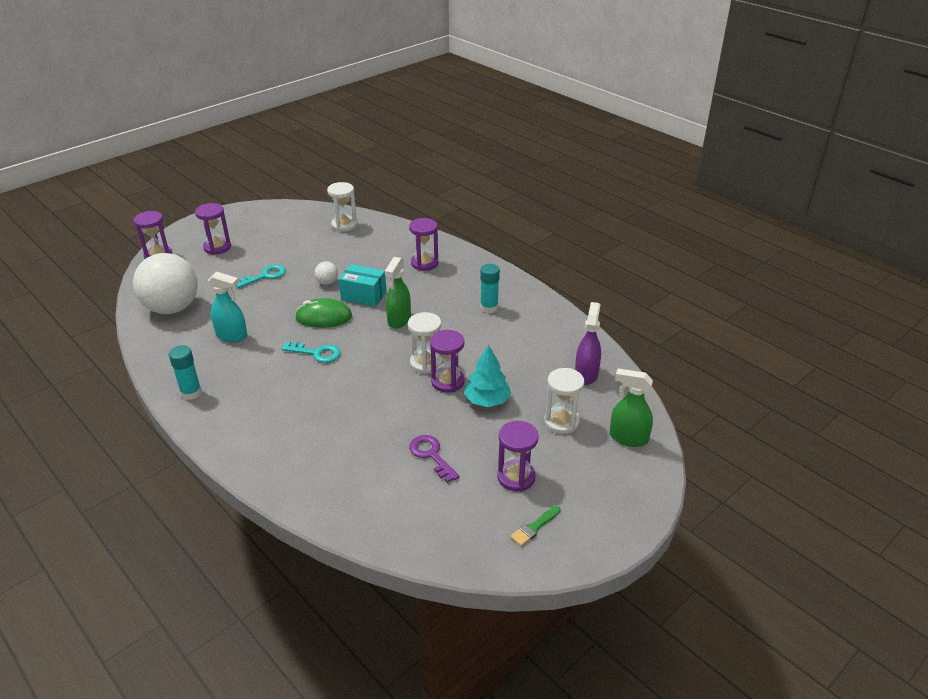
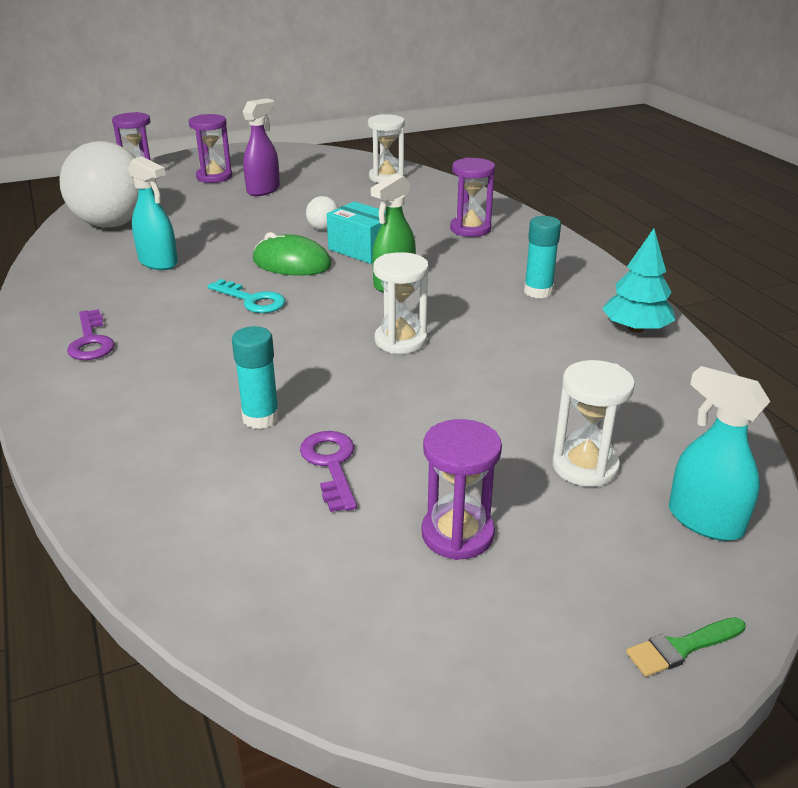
camera: 20 degrees right, 5 degrees down
turquoise glue stick [169,345,202,400] -> turquoise glue stick moved to [232,326,280,429]
turquoise key [236,264,286,288] -> none
purple hourglass [430,330,465,393] -> none
turquoise tree [464,345,511,407] -> turquoise tree moved to [602,229,675,333]
green brush [510,506,561,546] -> green brush moved to [626,617,746,677]
purple spray bottle [575,302,601,385] -> purple spray bottle moved to [243,98,280,196]
green spray bottle [610,368,653,447] -> turquoise spray bottle [669,366,771,541]
none -> purple key [67,309,115,360]

